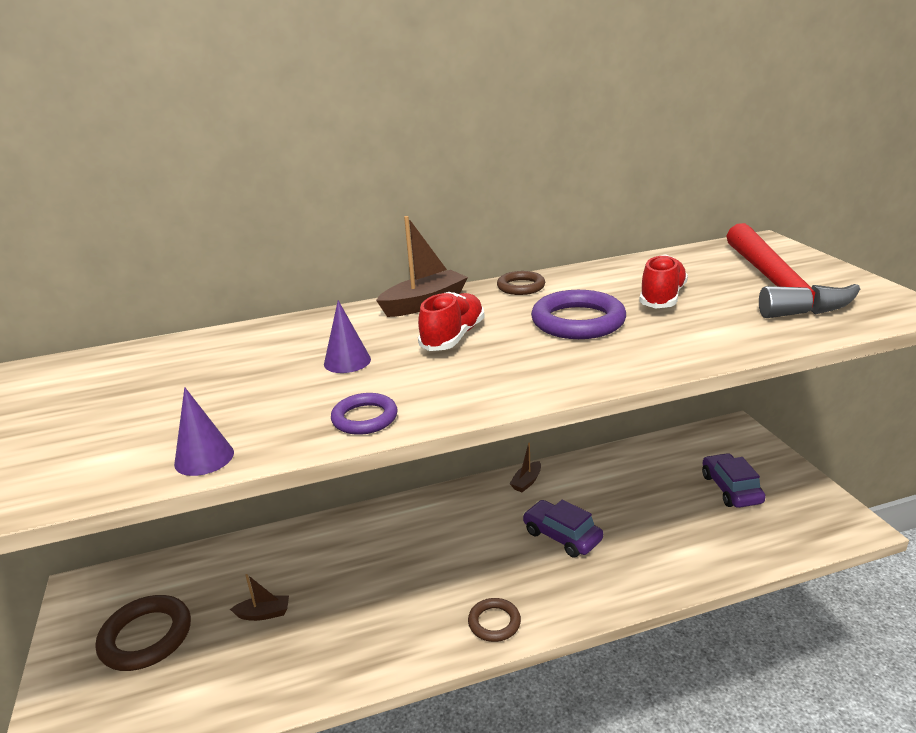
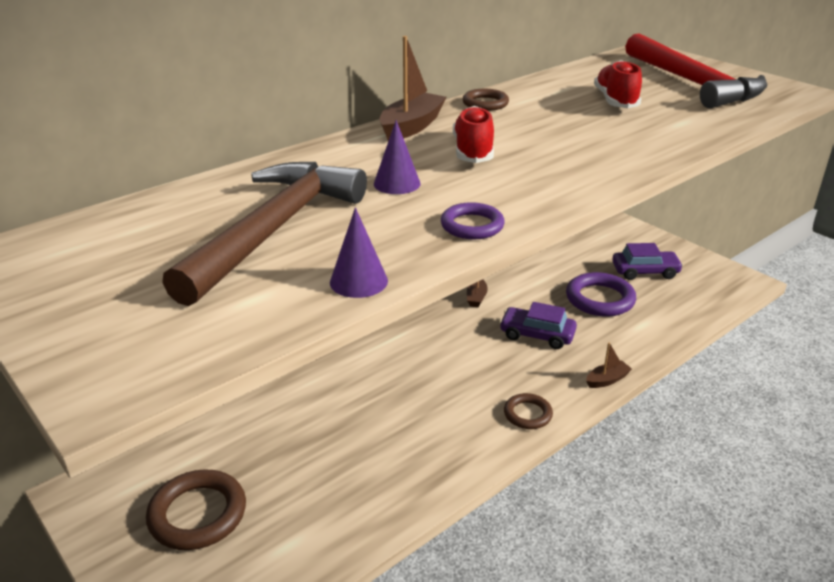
camera: 25 degrees left, 5 degrees up
brown boat [230,574,289,621] -> brown boat moved to [586,342,632,388]
purple ring [531,290,626,339] -> purple ring moved to [566,272,636,316]
purple car [702,453,766,508] -> purple car turned 120 degrees clockwise [612,243,683,280]
none -> brown hammer [162,162,367,306]

